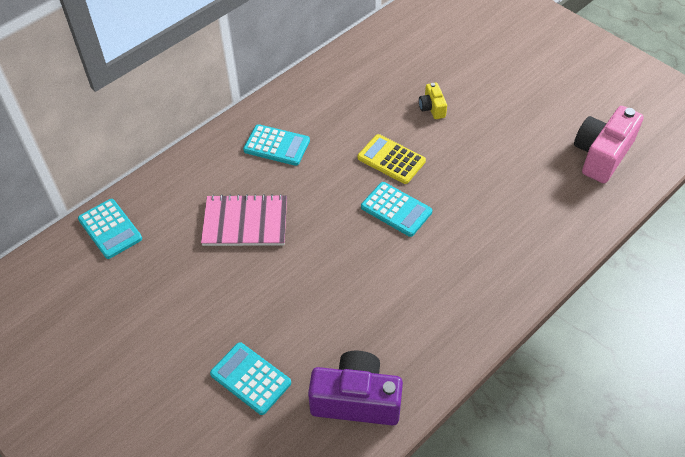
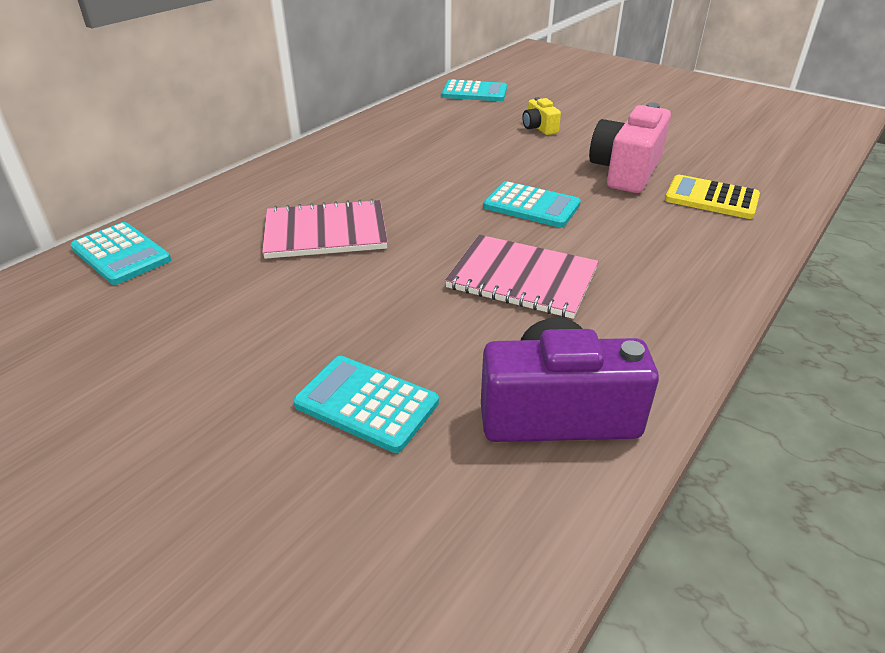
camera: 10 degrees left, 15 degrees down
turquoise calculator [243,124,310,166] -> turquoise calculator moved to [442,80,507,101]
yellow calculator [358,134,426,184] -> yellow calculator moved to [665,175,760,219]
pink camera [574,106,644,183] -> pink camera moved to [589,102,671,193]
none -> pink notebook [445,235,599,319]

